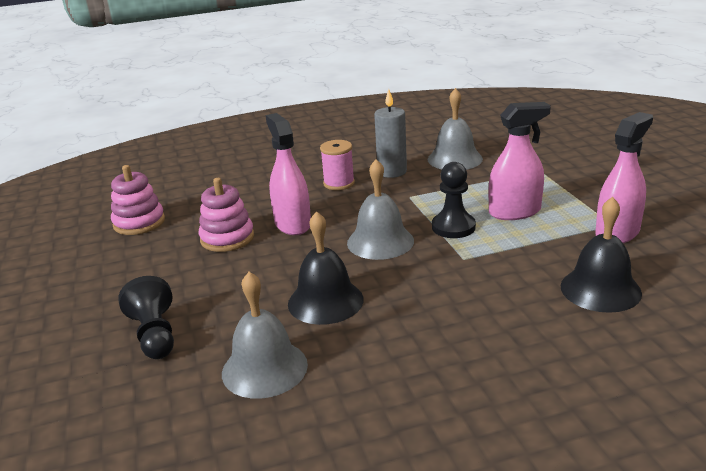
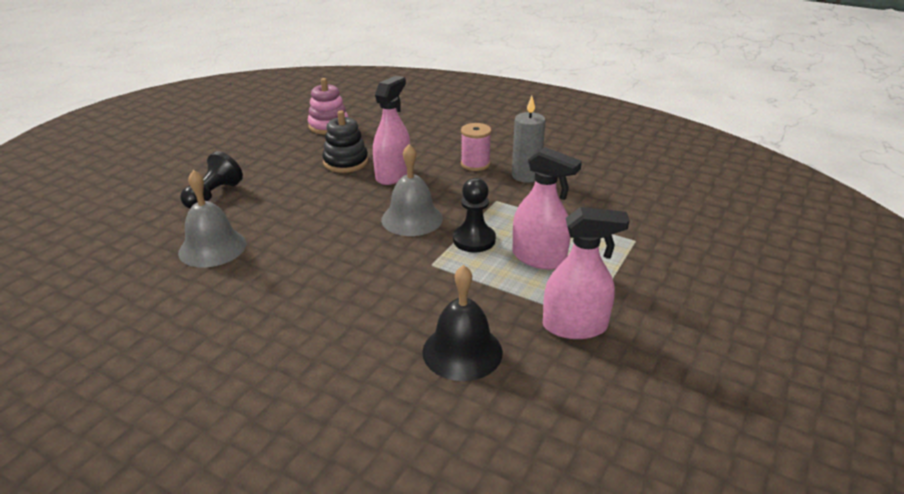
camera: 45 degrees right, 5 degrees up
pink stacking toy [199,178,254,252] -> black stacking toy [322,111,368,173]
black bell [288,211,364,325] -> none
grey bell [428,88,483,170] -> none

